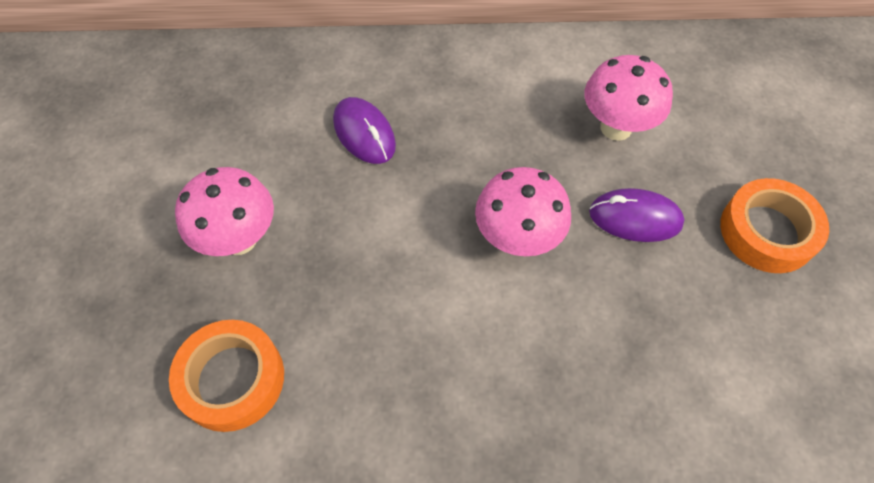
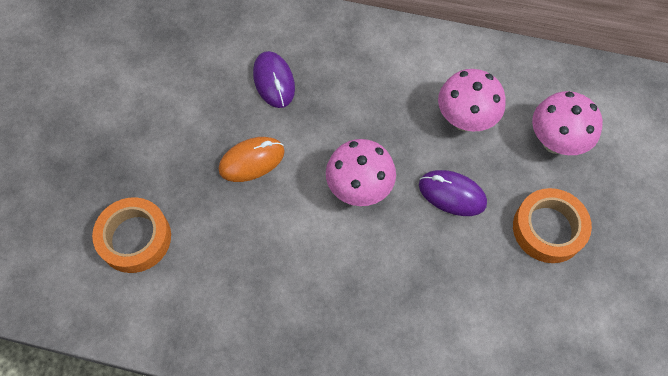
camera: 15 degrees right, 5 degrees up
pink mushroom [175,167,274,256] -> pink mushroom moved to [532,91,603,155]
none -> orange mouse [219,137,285,182]

